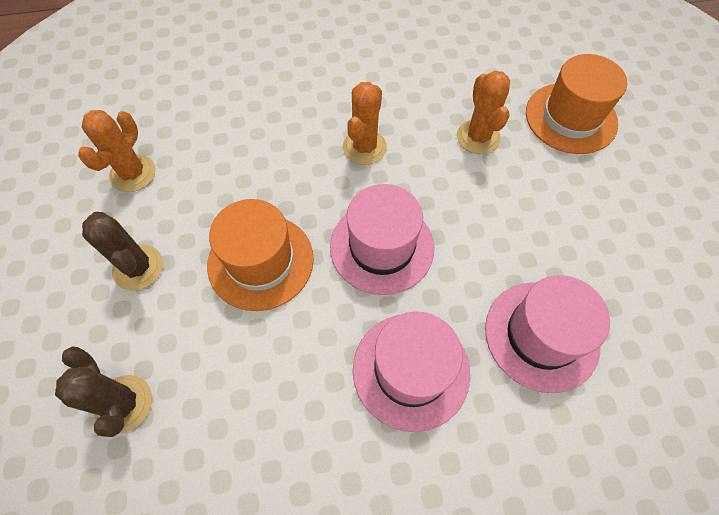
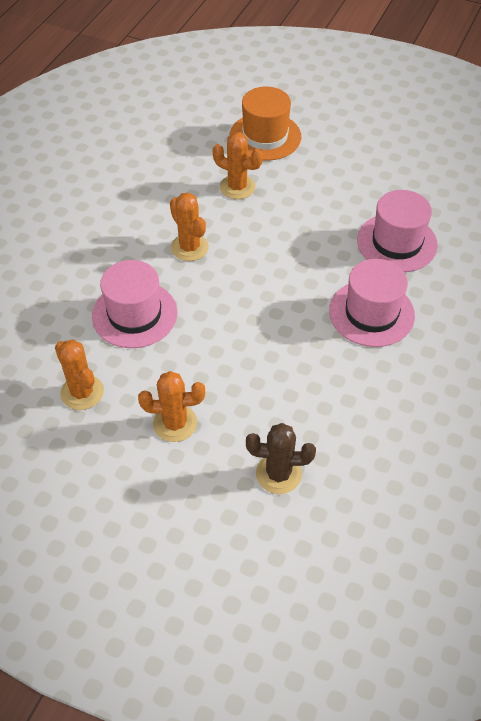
camera: 55 degrees left, 10 degrees down
brown cactus [82,212,163,290] -> orange cactus [138,371,205,442]
orange hat [207,199,314,311] -> none
pink hat [330,184,434,295] -> pink hat moved to [92,260,177,348]

